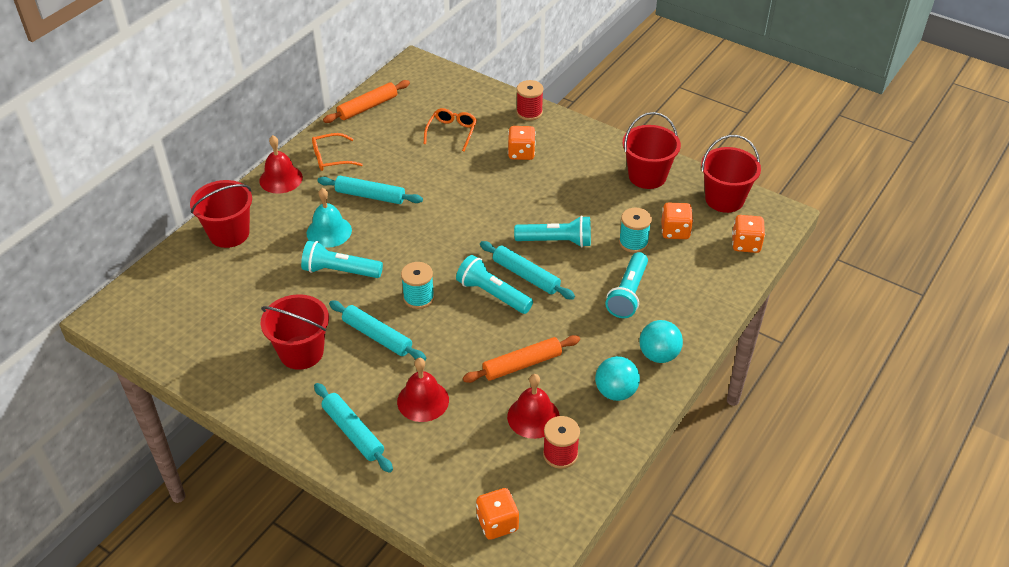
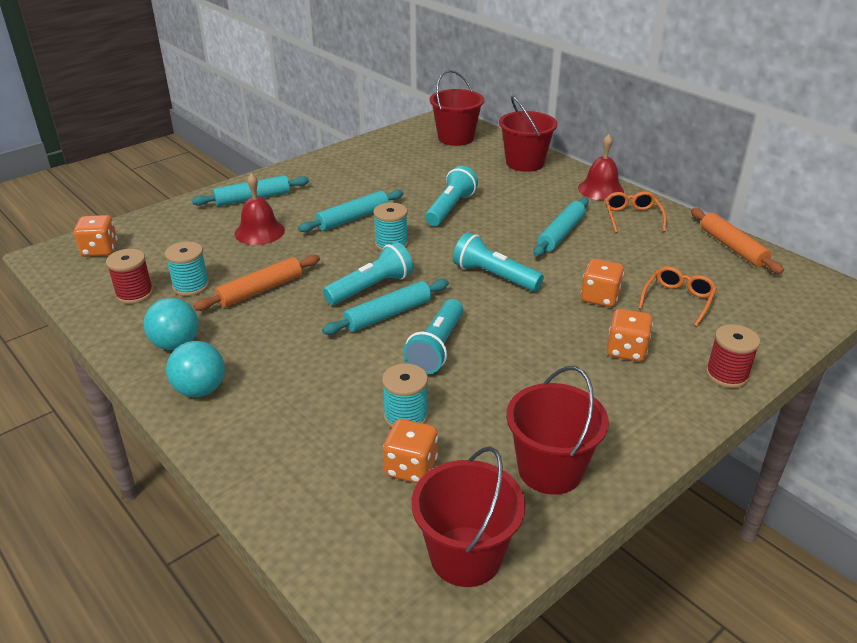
camera: 105 degrees right, 10 degrees down
red bucket [261,294,329,370] -> red bucket moved to [430,70,484,146]
turquoise bell [306,188,352,248] -> none
orange glasses [424,108,477,152] -> orange glasses turned 90 degrees counterclockwise [638,266,717,327]
orange rolling pin [463,335,580,383] -> orange rolling pin turned 60 degrees clockwise [194,255,320,311]
red bell [507,374,560,439] -> turquoise spool [165,241,209,296]
turquoise flashlight [605,252,648,318] -> turquoise flashlight moved to [453,232,544,291]
orange dice [732,215,765,253] -> orange dice moved to [581,259,624,307]

